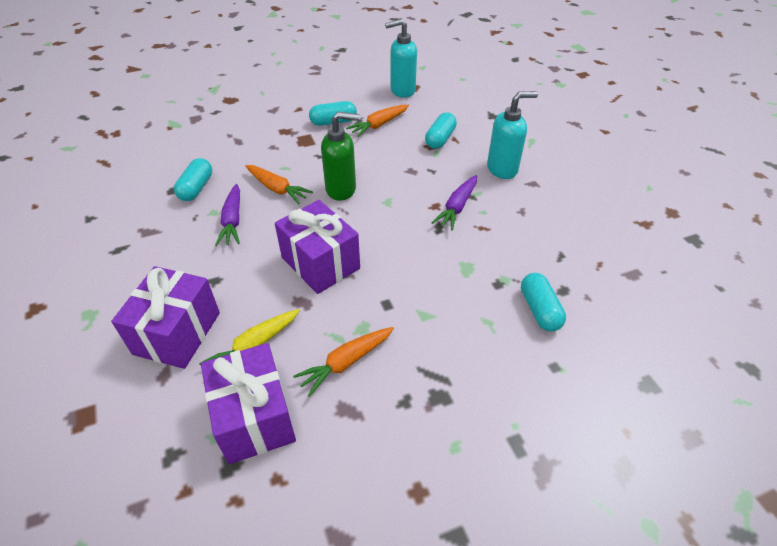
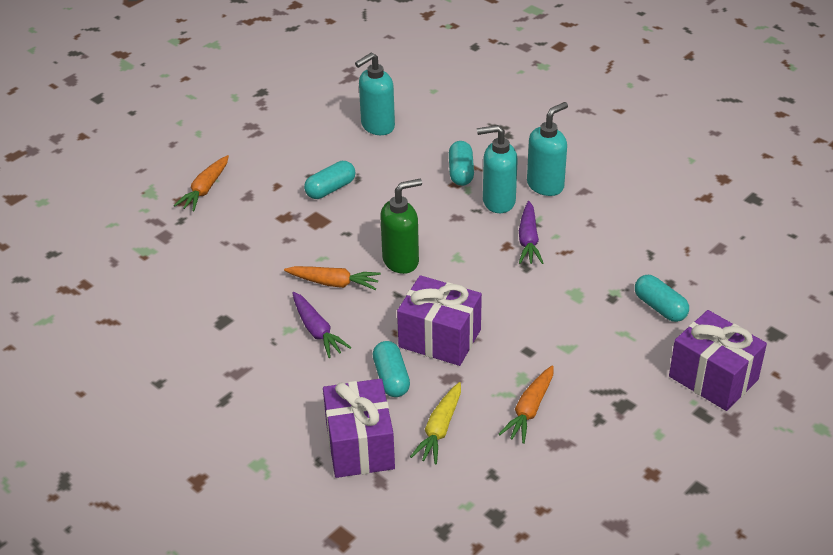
camera: 25 degrees left, 5 degrees down
turquoise capsule [174,158,212,201] -> turquoise capsule moved to [373,341,410,397]
purple gift [201,343,296,464] -> purple gift moved to [669,310,767,411]
orange carrot [346,105,409,137] -> orange carrot moved to [174,155,229,211]
none -> turquoise soap dispenser [477,125,518,213]

